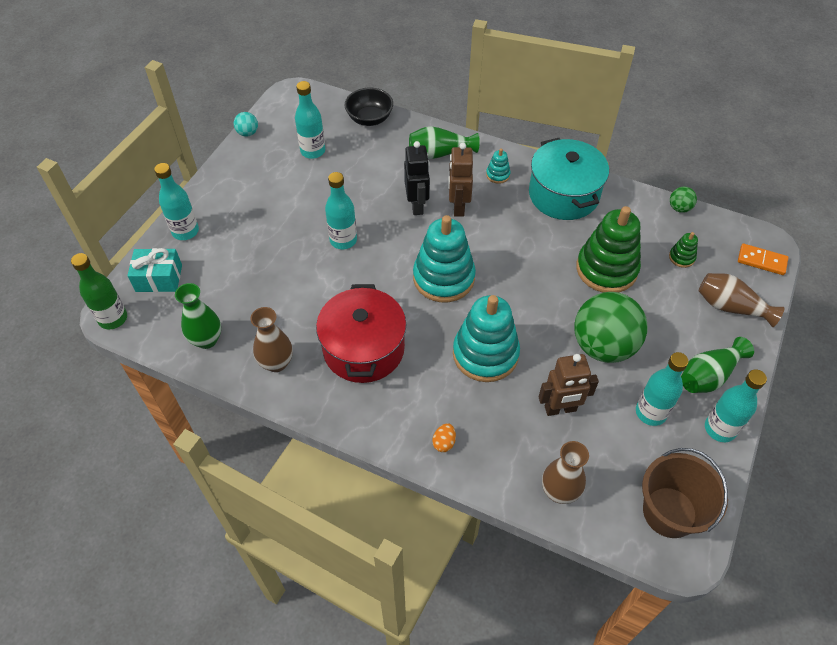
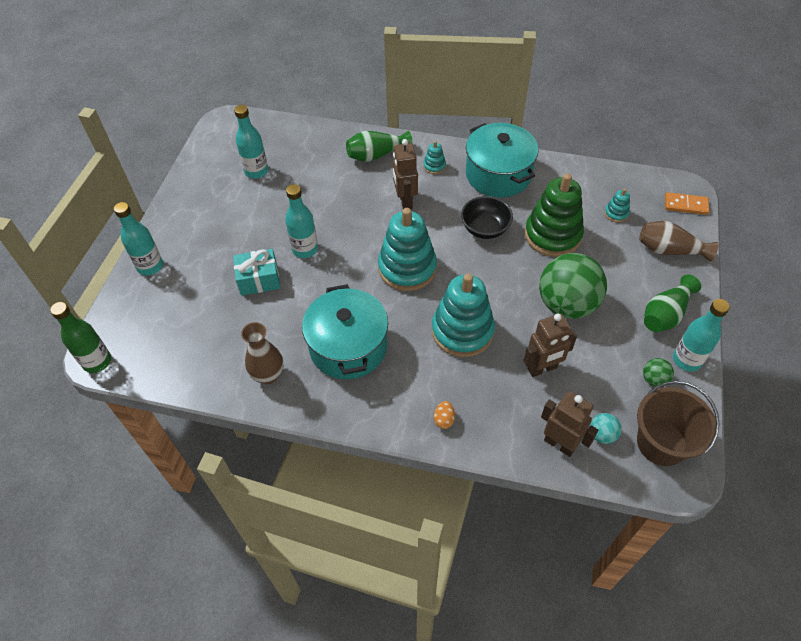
camera: 10 degrees left, 0 degrees up
turquoise gift [127,248,182,292] -> turquoise gift moved to [233,249,280,296]
green vase [175,283,221,349] -> none
turquoise ball [234,112,258,137] -> turquoise ball moved to [590,413,622,444]
red pot [316,284,406,383] -> turquoise pot [302,284,388,379]
black bowl [344,88,393,126] -> black bowl moved to [461,196,513,239]
black robot [404,141,430,215] -> none
brown vase [542,441,589,504] -> brown robot [541,391,598,457]
turquoise bottle [636,352,689,426] -> none
green stacking toy [669,232,698,268] -> turquoise stacking toy [605,188,630,223]
green ball [670,187,697,213] -> green ball moved to [643,358,674,387]

